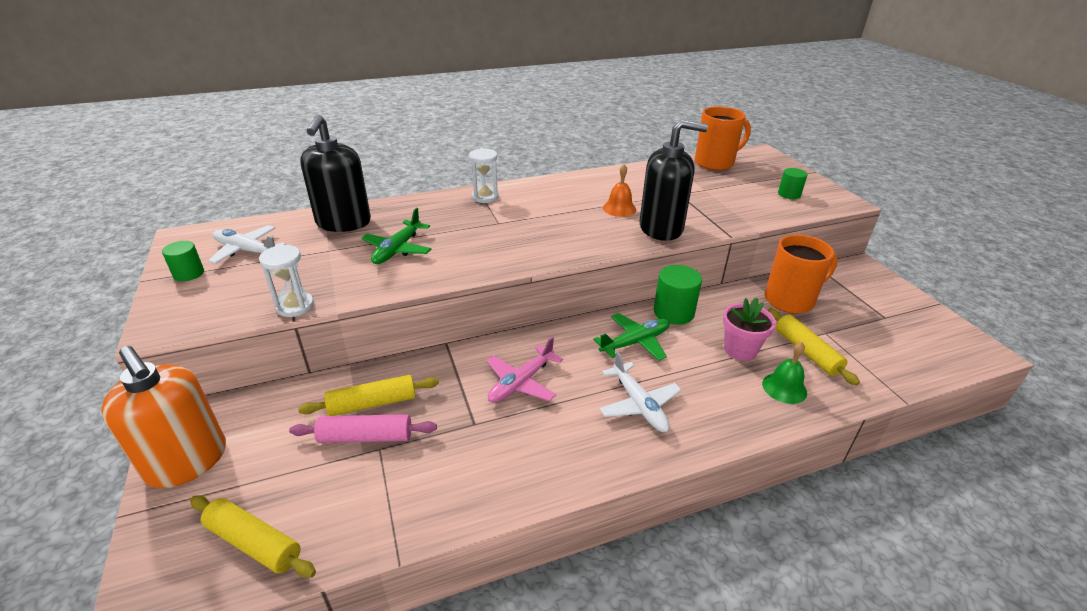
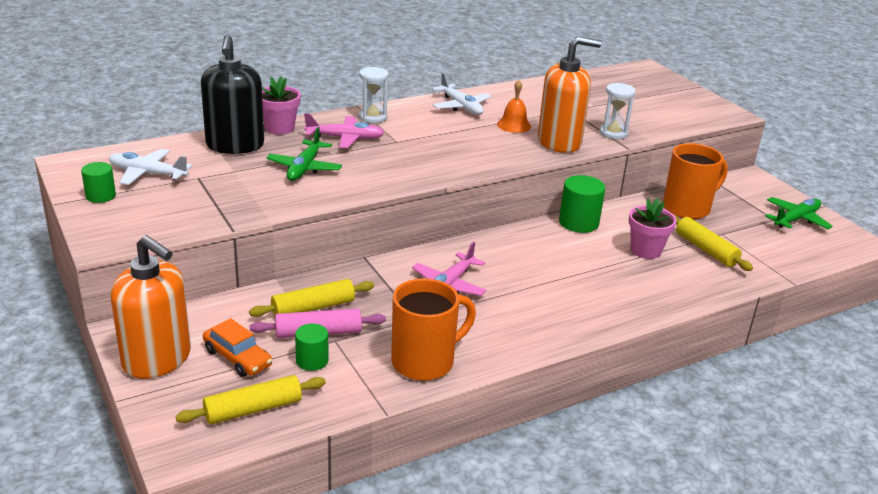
camera: 10 degrees left, 5 degrees down
yellow rolling pin [190,495,316,578] -> yellow rolling pin turned 45 degrees counterclockwise [176,375,326,424]
white hourglass [259,245,314,317] -> white hourglass moved to [599,83,636,139]
green plane [593,313,670,361] -> green plane moved to [765,197,833,229]
white plane [599,351,681,432] -> white plane moved to [432,72,491,115]
black soap dispenser [640,120,708,241] -> orange soap dispenser [538,36,602,153]
orange mug [695,106,751,171] -> orange mug moved to [391,278,476,381]
green bell [762,342,807,404] -> none
green cylinder [778,168,807,199] -> green cylinder moved to [295,323,328,371]
none -> orange car [203,318,272,377]
none -> pink flower pot [262,76,301,135]
none -> pink plane [304,113,384,148]

